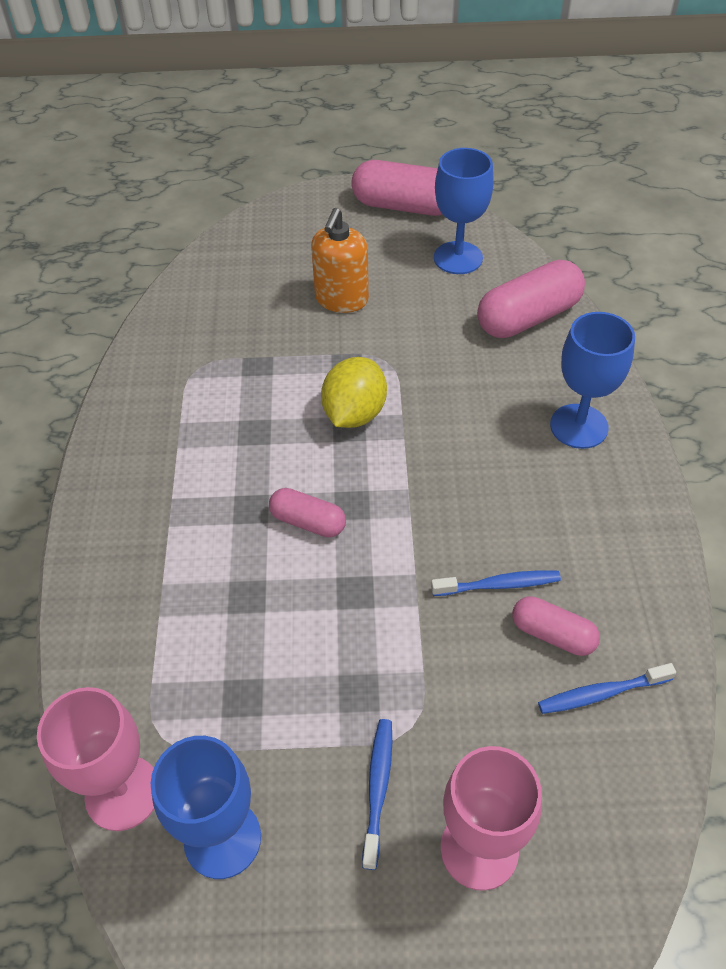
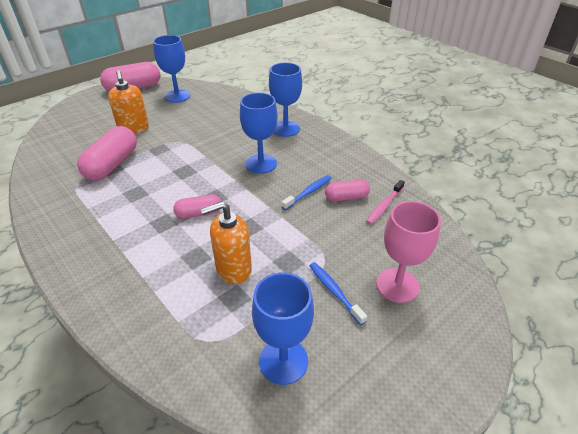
camera: 40 degrees left, 10 degrees down
pink goblet [37,687,154,831] -> none
yellow lemon [321,357,387,428] -> none
pink capsule [477,260,585,338] -> pink capsule moved to [77,126,137,181]
blue toothbrush [538,663,676,714] -> pink toothbrush [366,180,405,225]
none -> orange soap dispenser [201,201,252,284]
none -> blue goblet [240,93,278,174]

